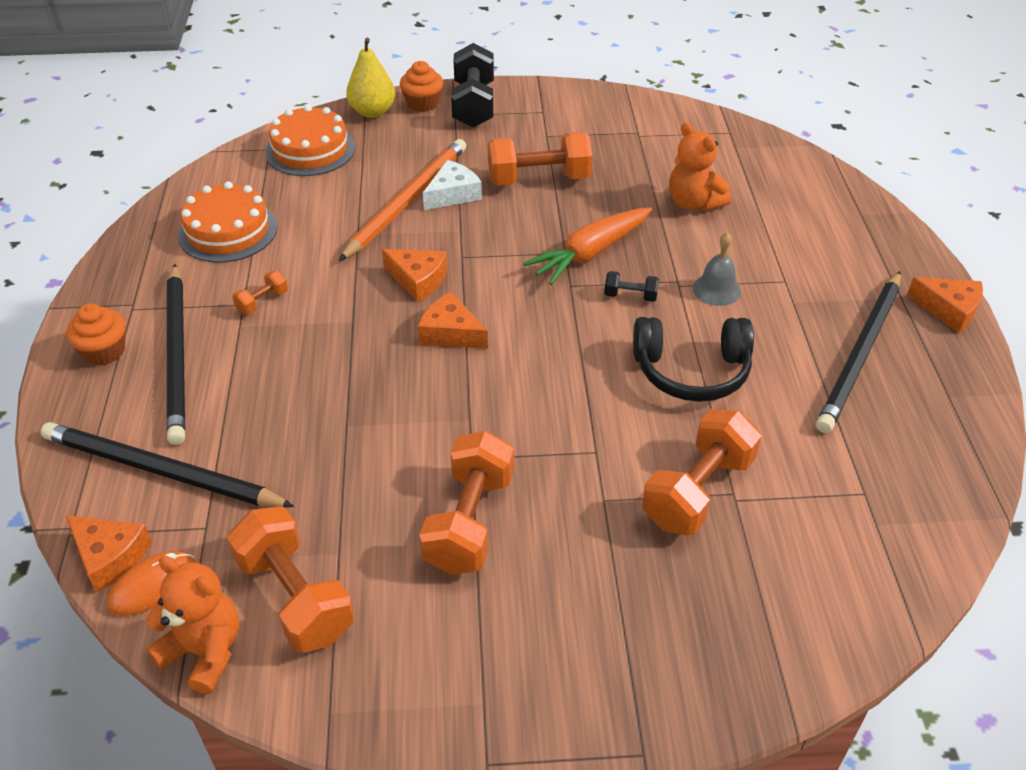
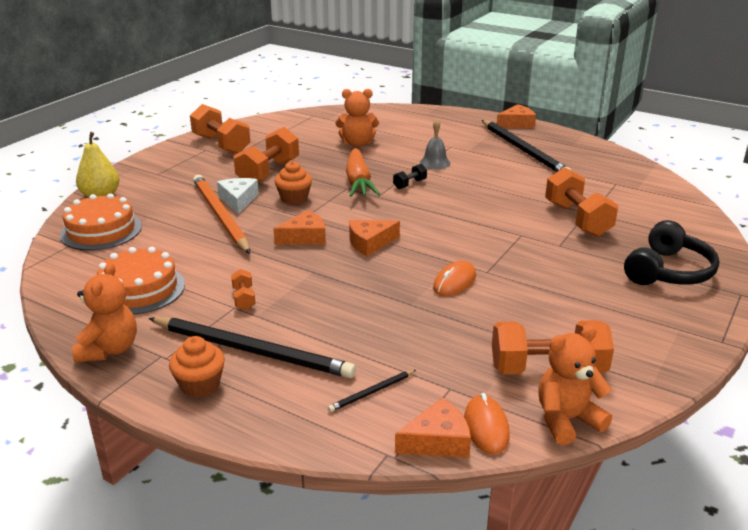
camera: 55 degrees left, 15 degrees down
black pencil [41,422,295,507] -> black pencil [328,370,416,412], size x0.42
orange cupcake [400,61,443,112] -> orange cupcake moved to [274,161,312,204]
orange dumbbell [419,431,514,575] -> orange dumbbell moved to [190,104,250,154]
black dumbbell [451,43,494,128] -> none
black headphones [633,317,754,402] -> black headphones moved to [624,220,719,285]
none -> orange teddy bear [72,262,137,362]
none -> orange mouse [433,261,476,296]

